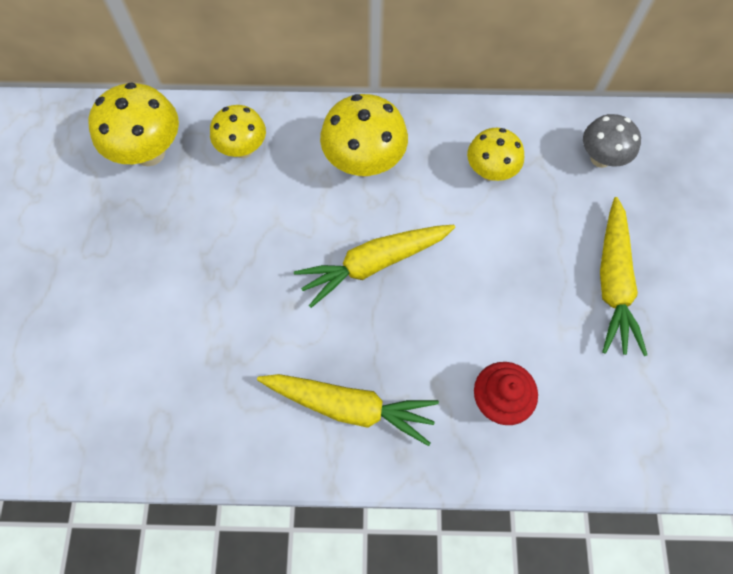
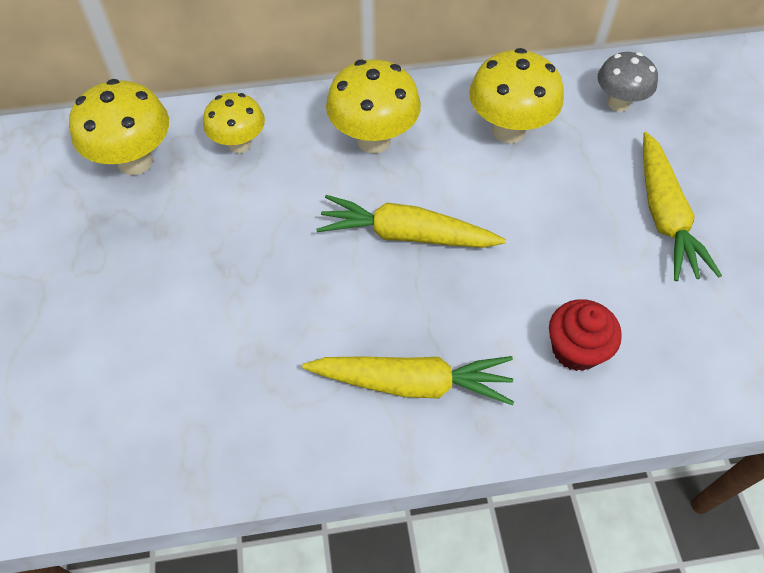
camera: 10 degrees left, 10 degrees down
yellow carrot [294,225,455,308] -> yellow carrot turned 45 degrees clockwise [316,195,506,248]
yellow mushroom [467,128,524,181] -> yellow mushroom [469,48,564,143], size x1.52

